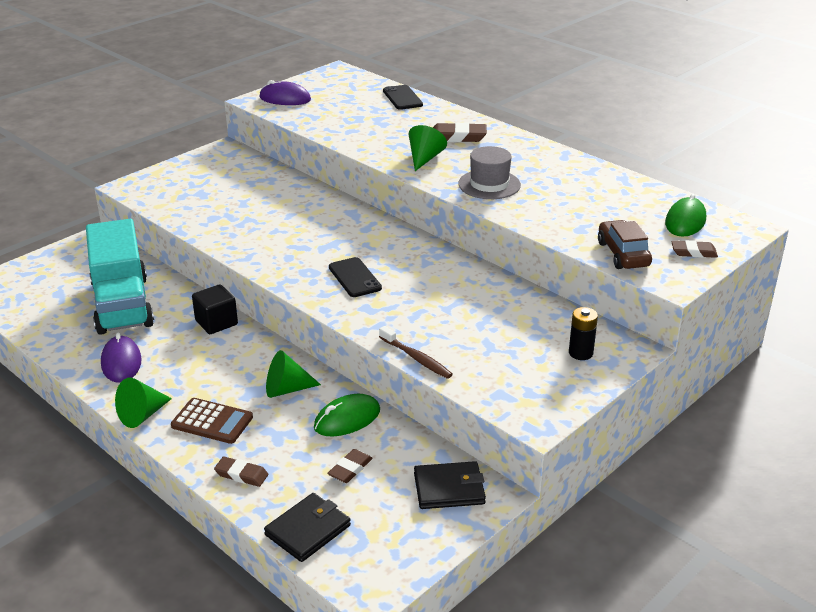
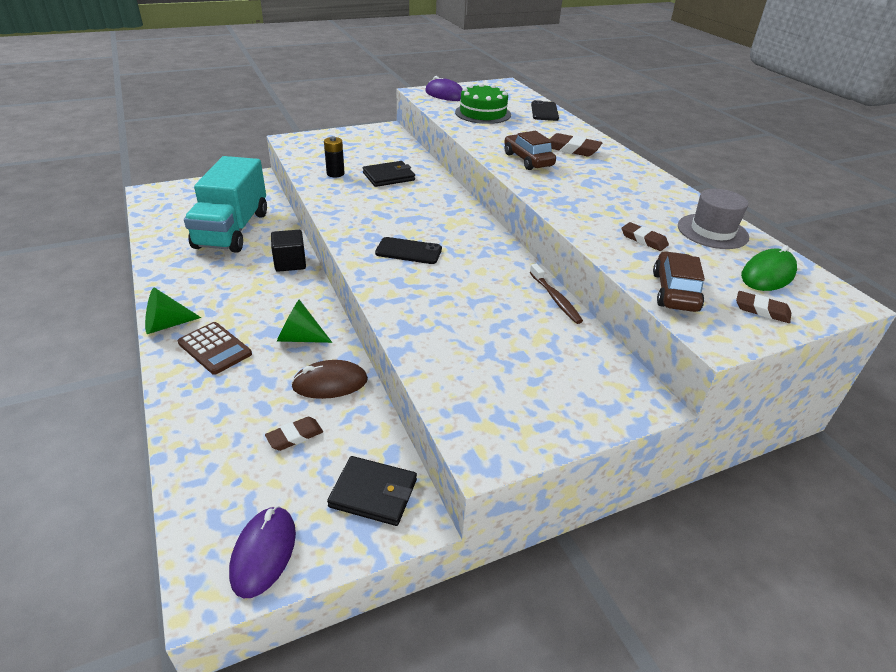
camera: 20 degrees right, 5 degrees up
purple mouse [101,333,142,383] -> purple mouse moved to [229,506,296,598]
brown eraser [214,457,268,487] -> brown eraser moved to [622,222,669,251]
black wallet [264,493,351,562] -> black wallet moved to [363,161,415,187]
green mouse [314,394,380,436] -> brown mouse [291,360,368,399]
black phone [329,257,382,297] -> black phone turned 75 degrees counterclockwise [375,237,442,264]
brown toothbrush [379,326,453,379] -> brown toothbrush moved to [530,264,583,324]
green cone [409,125,447,171] -> brown car [504,131,556,170]
grey hat [458,146,521,199] -> grey hat moved to [678,189,749,249]
black battery [569,307,598,360] -> black battery moved to [324,136,345,177]
none -> green cake [455,83,511,124]

